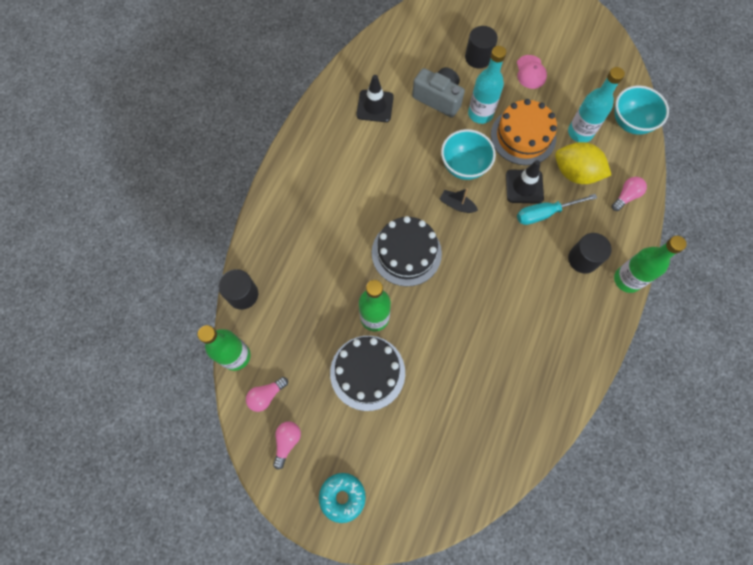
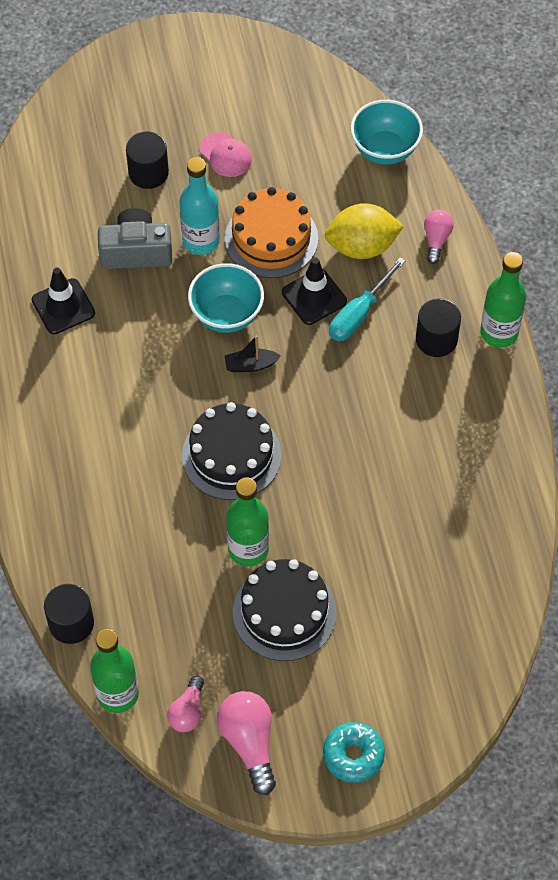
camera: 35 degrees left, 10 degrees down
pink light bulb [273,421,301,470] -> pink light bulb [217,691,276,795], size x1.61
turquoise bottle [568,67,625,142] -> none

